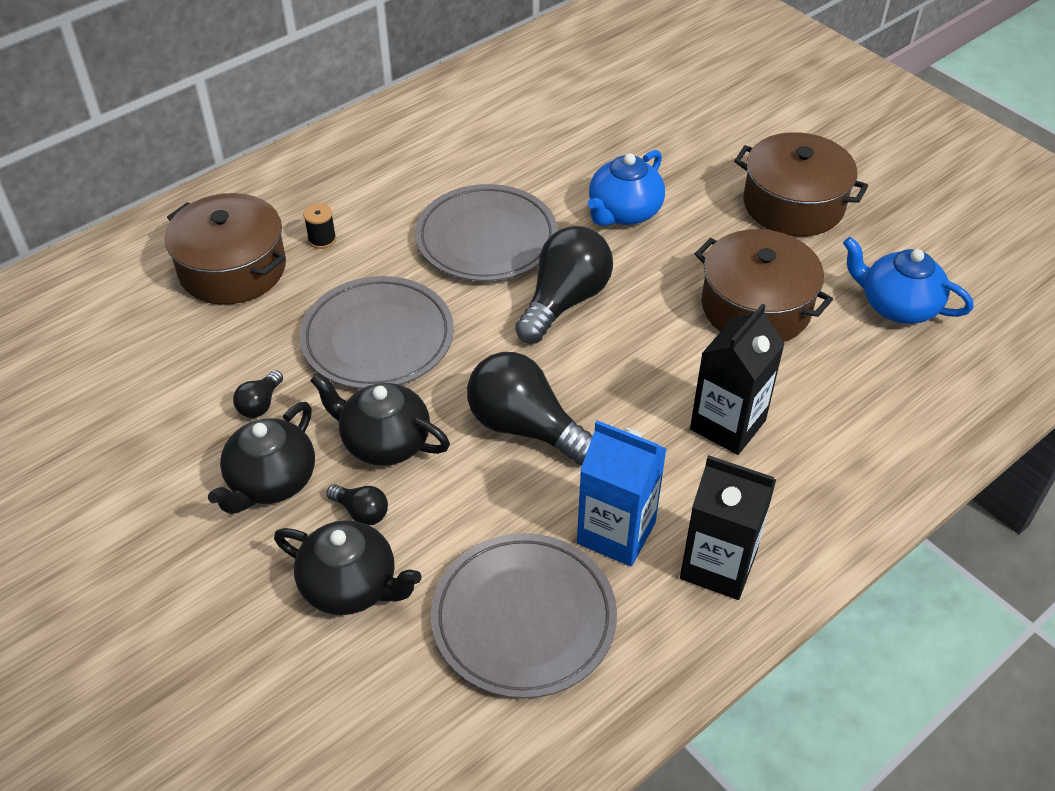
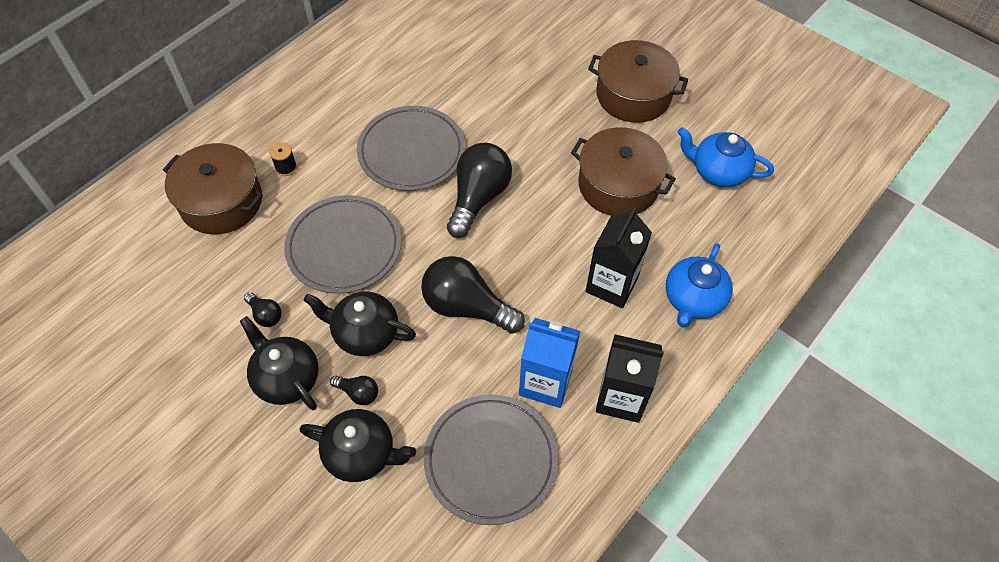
camera: 10 degrees left, 10 degrees up
black teapot [208,402,315,514] -> black teapot turned 120 degrees clockwise [240,316,319,410]
black light bulb [233,370,283,418] -> black light bulb turned 60 degrees counterclockwise [244,292,282,327]
blue teapot [588,150,665,226] -> blue teapot moved to [666,243,733,328]

